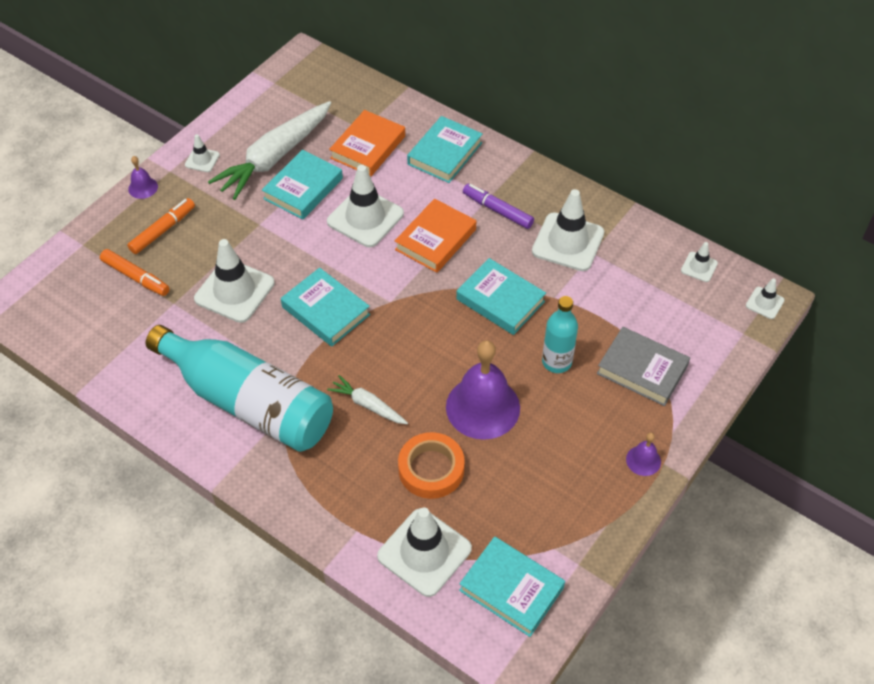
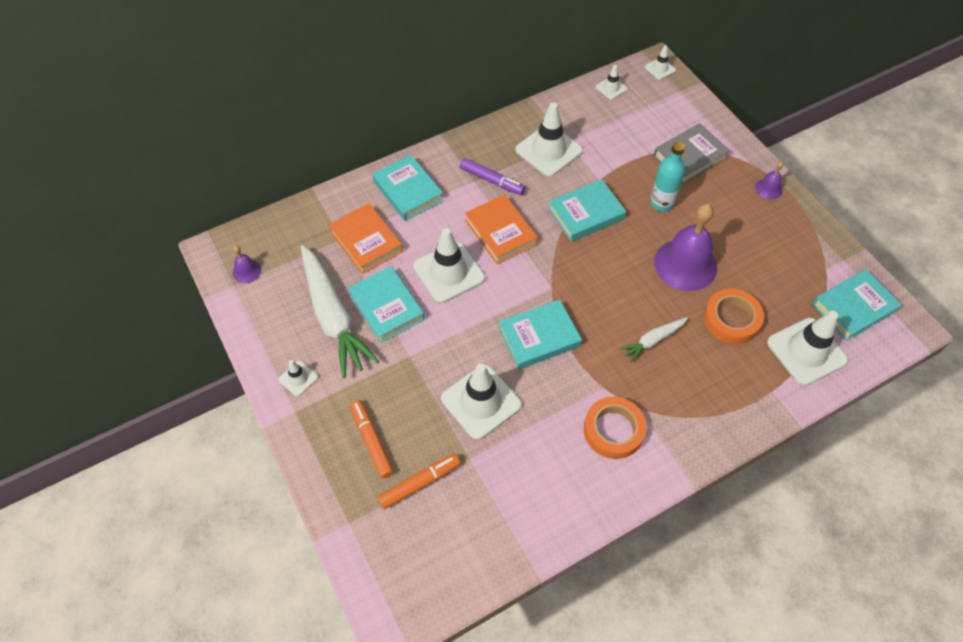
camera: 65 degrees left, 5 degrees up
purple bell [128,156,158,199] -> purple bell moved to [233,246,261,283]
turquoise bottle [146,325,333,452] -> orange tape [584,397,647,459]
purple marker [463,184,534,229] -> purple marker turned 120 degrees counterclockwise [460,158,525,195]

